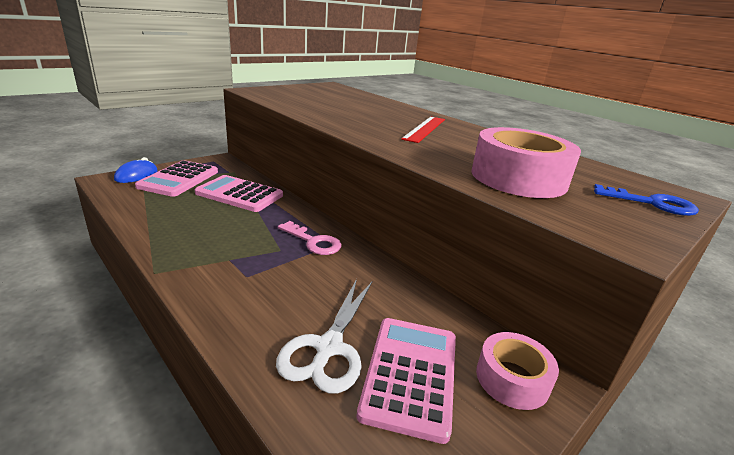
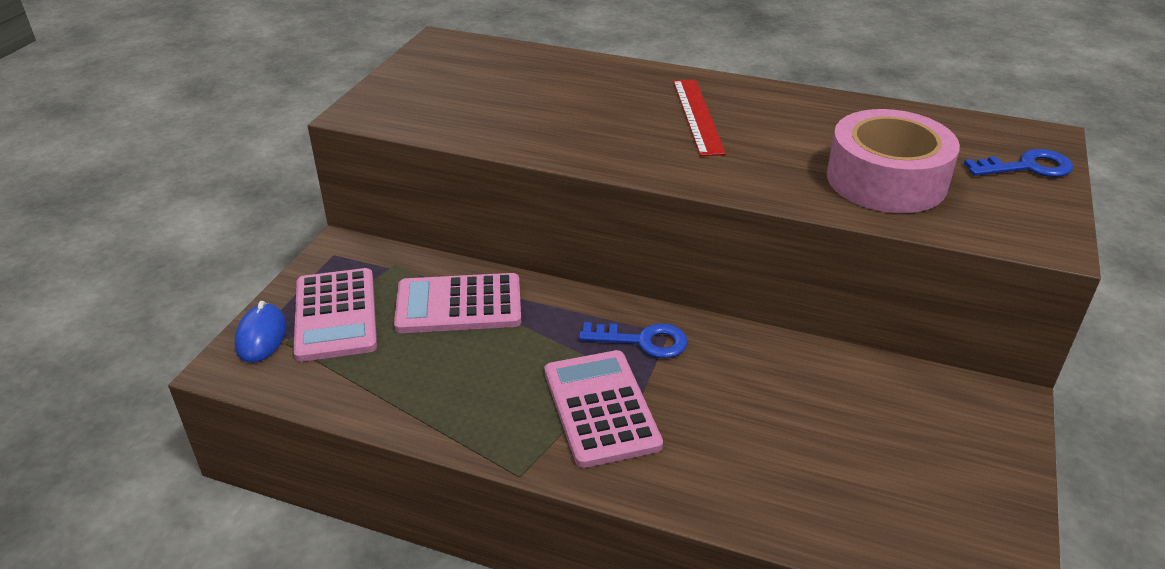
camera: 25 degrees left, 10 degrees up
white scissors [276,279,372,393] -> none
pink key [278,221,342,255] -> blue key [579,322,688,358]
pink calculator [356,318,456,444] -> pink calculator moved to [544,350,663,468]
pink tape [476,332,559,410] -> none

